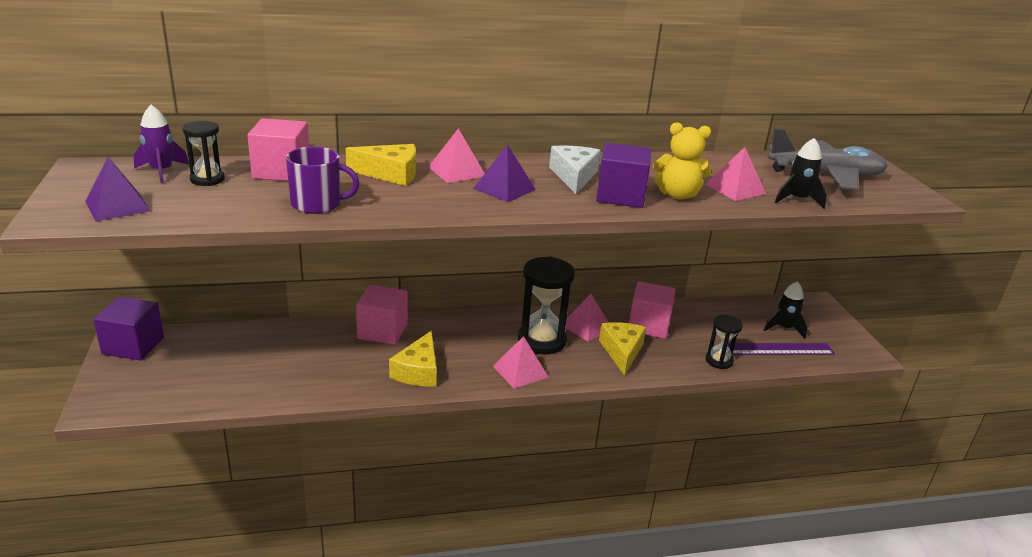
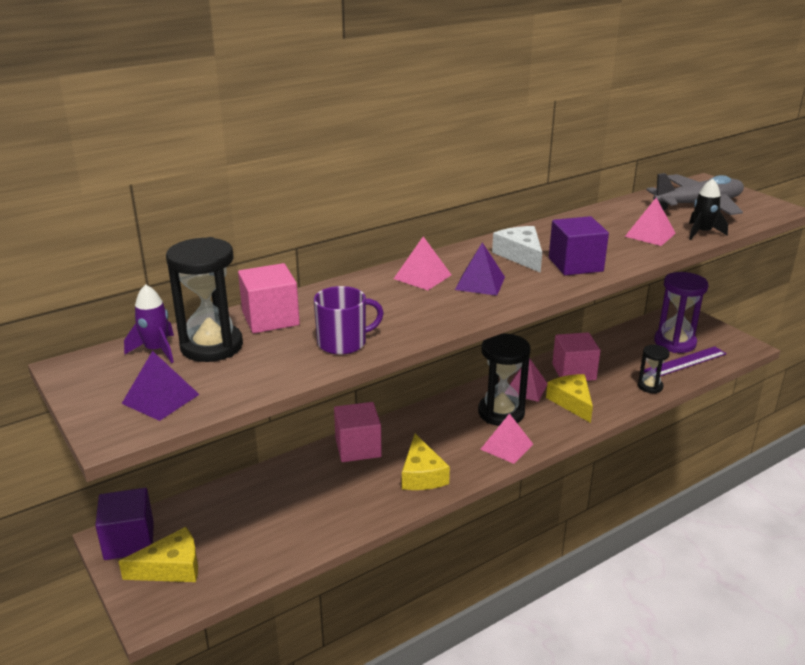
camera: 20 degrees left, 0 degrees up
black hourglass [183,121,225,186] -> black hourglass [166,237,243,362], size x1.80
yellow cheese [345,144,416,186] -> yellow cheese moved to [118,527,198,582]
yellow teddy bear [653,122,711,200] -> none
black rocket [764,281,807,338] -> purple hourglass [654,272,709,353]

